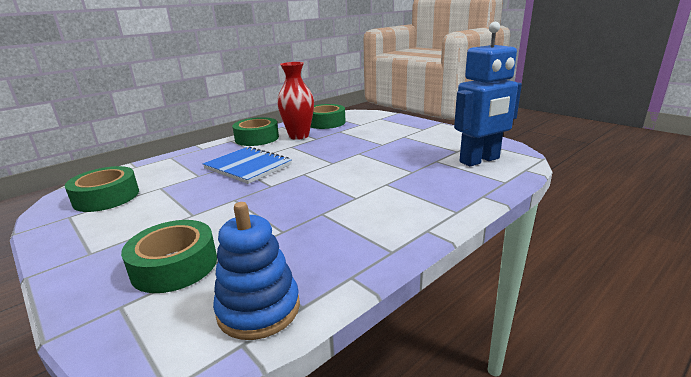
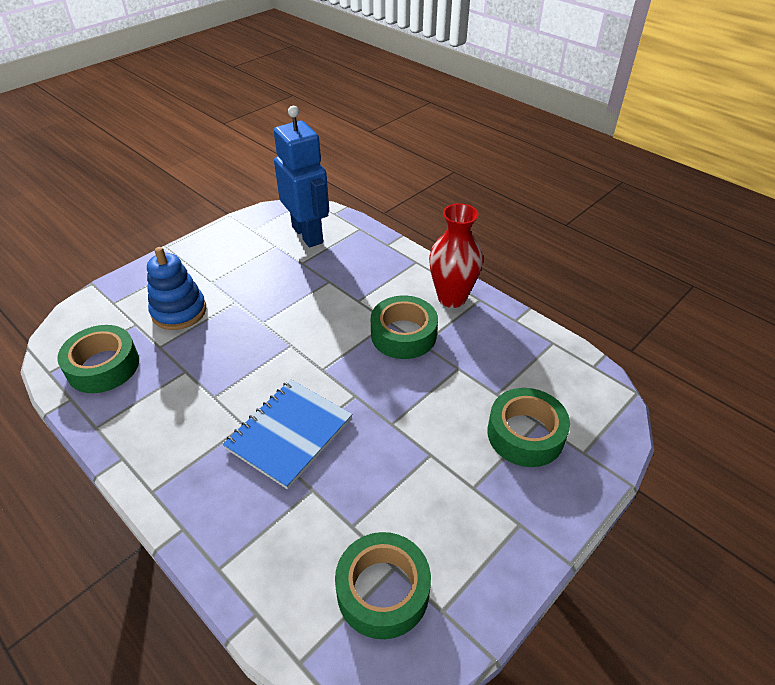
camera: 95 degrees left, 20 degrees up
blue stacking toy [213,202,300,340] -> blue stacking toy moved to [147,247,206,330]
green tape [232,117,279,146] -> green tape moved to [371,296,438,359]
red vase [277,62,314,140] -> red vase moved to [429,203,483,308]

